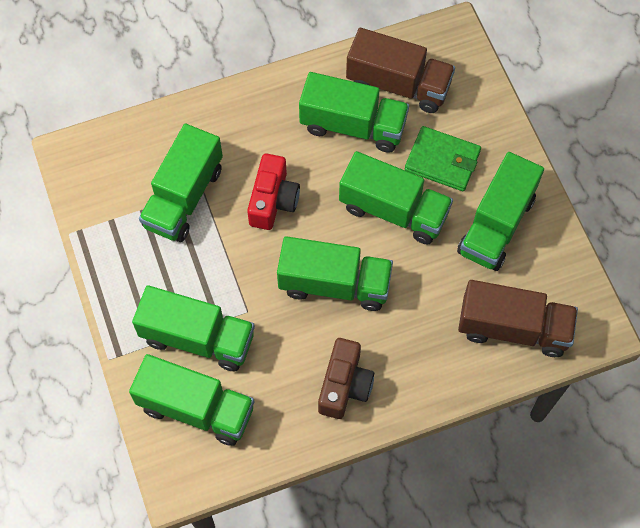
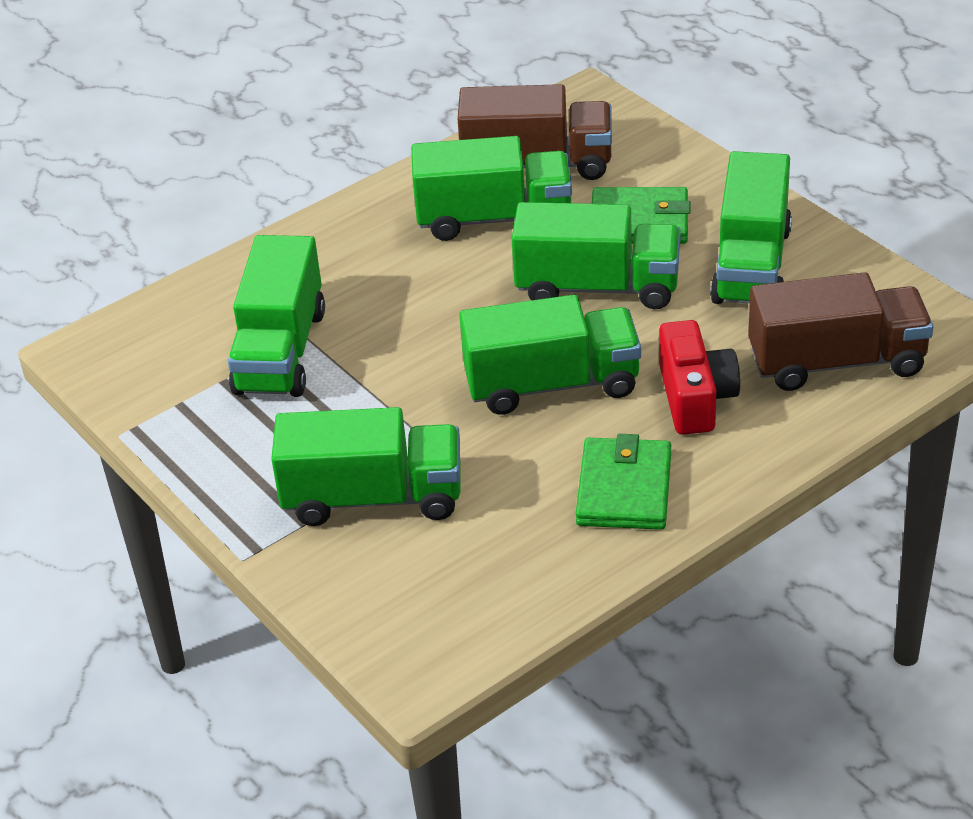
camera: 15 degrees left, 25 degrees down
green truck [129,354,254,446] -> none
red camera [247,154,300,230] -> red camera moved to [659,320,740,435]
brown camera [318,338,374,419] -> green wallet [576,434,671,530]

